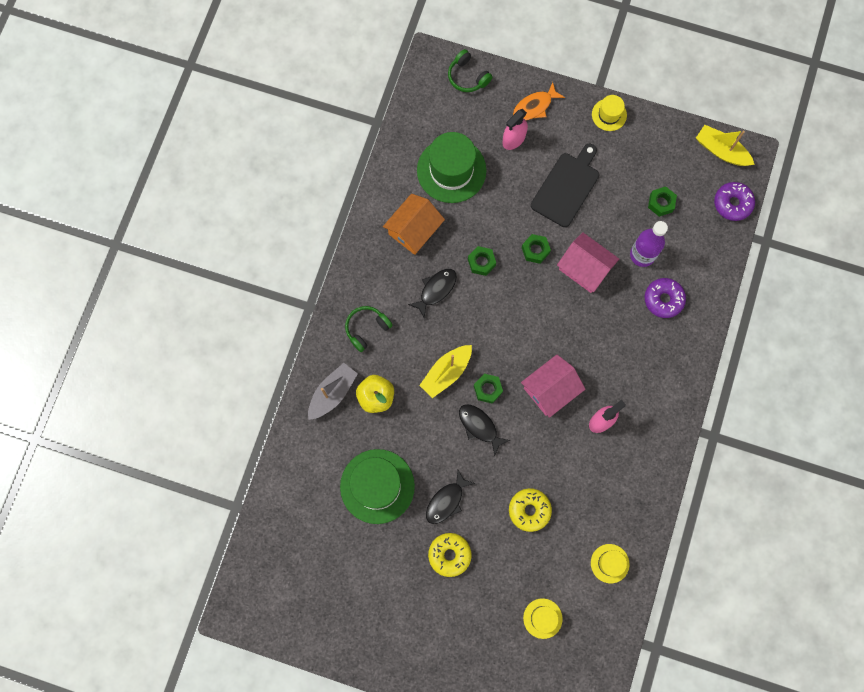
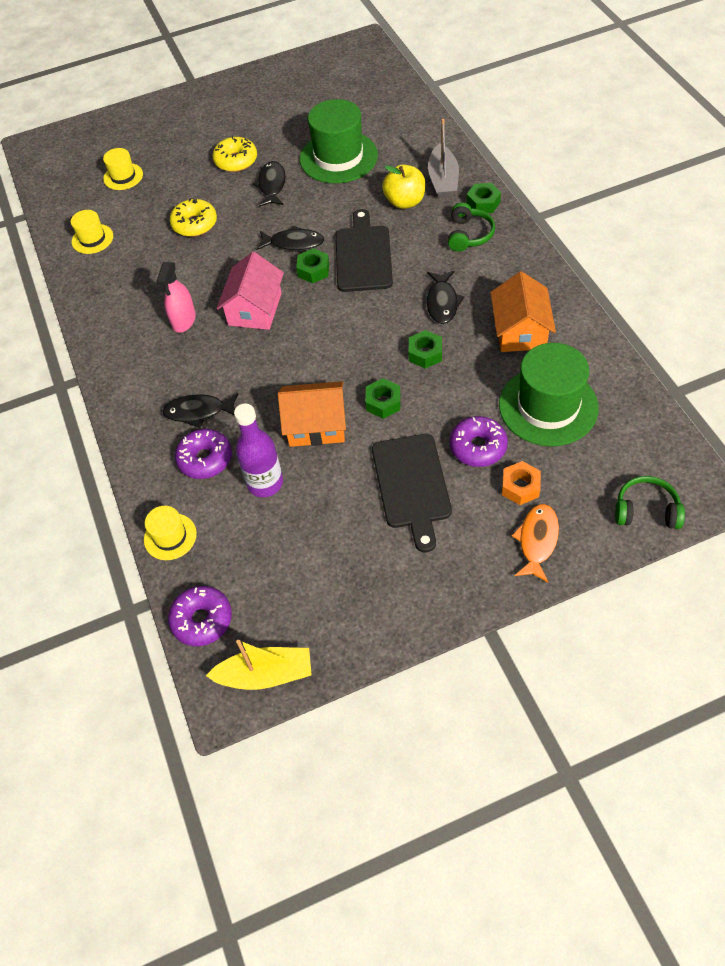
camera: 145 degrees right, 20 degrees down
yellow boat [419,345,472,398] -> black cutting board [336,209,393,292]
pink spray bottle [502,109,528,150] -> orange nut [502,461,541,505]
pink house [557,232,619,293] -> orange house [278,381,346,447]
yellow hat [592,95,627,131] -> yellow hat moved to [144,506,197,560]
green nut [648,186,677,217] -> green nut moved to [466,183,501,213]
none -> black fish [162,393,238,428]
none -> purple donut [450,416,508,467]

